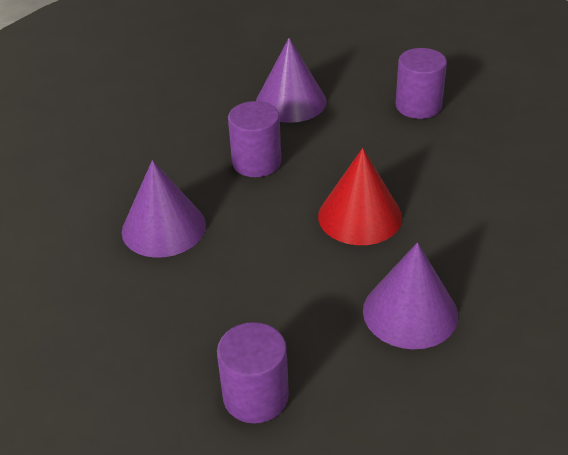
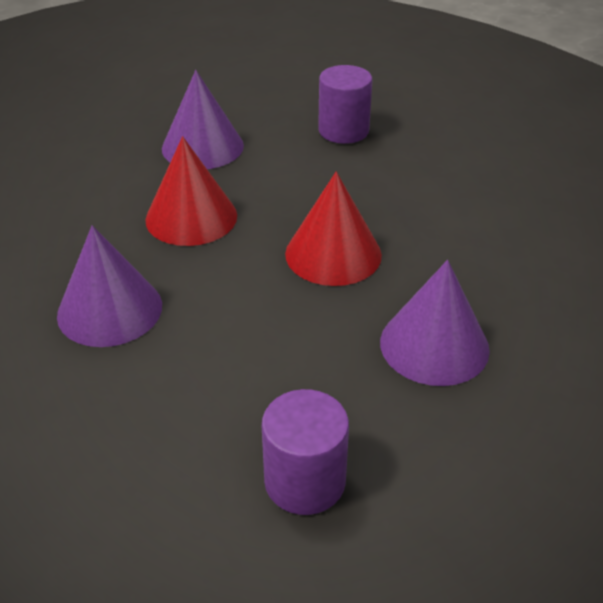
camera: 20 degrees left, 0 degrees up
purple cylinder [228,101,281,177] -> red cone [146,136,237,246]

